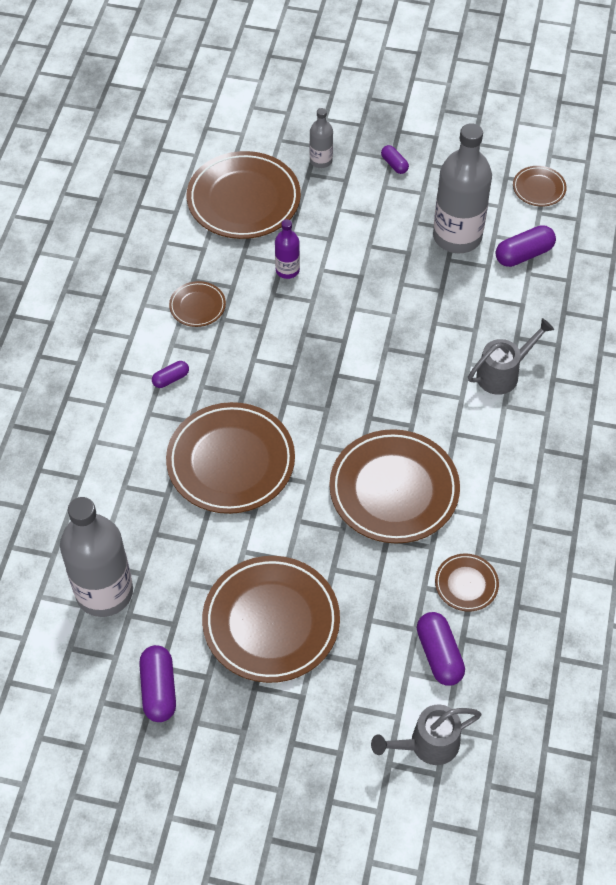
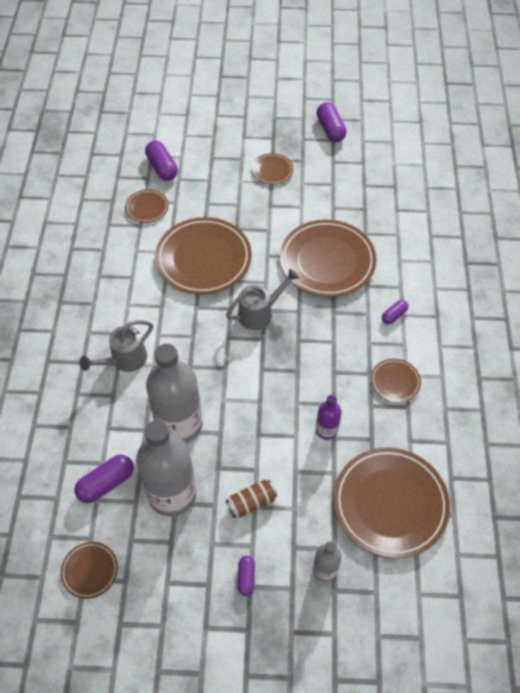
camera: 170 degrees right, 0 degrees up
grey bottle [60,497,133,617] -> grey bottle moved to [146,344,203,443]
brown plate [202,556,340,683] -> brown plate [251,153,293,184], size x0.47
grey watering can [371,705,481,765] -> grey watering can moved to [226,269,299,330]
purple capsule [381,145,409,174] -> purple capsule turned 45 degrees clockwise [238,556,255,596]
none -> brown can [226,479,277,519]

